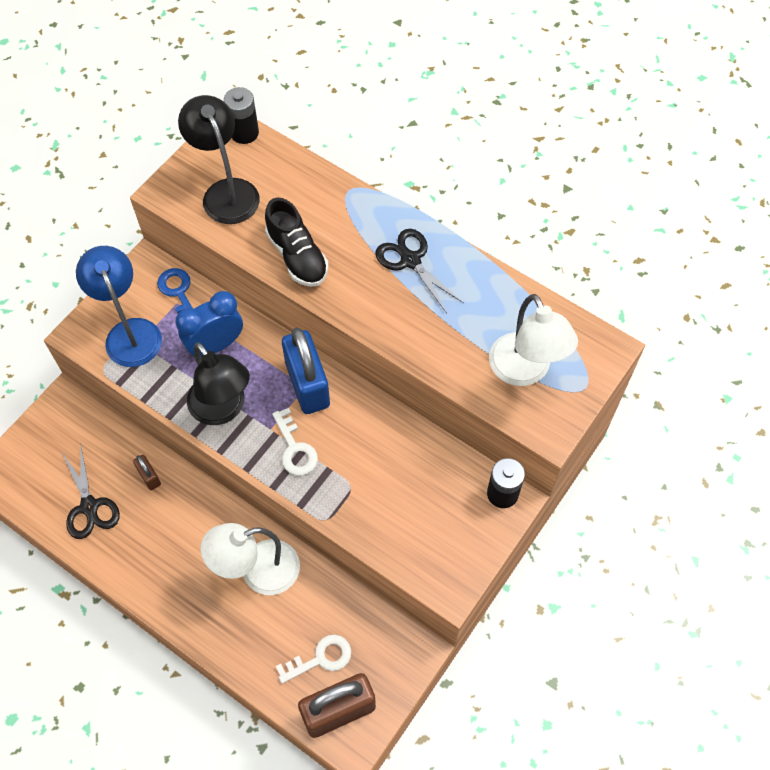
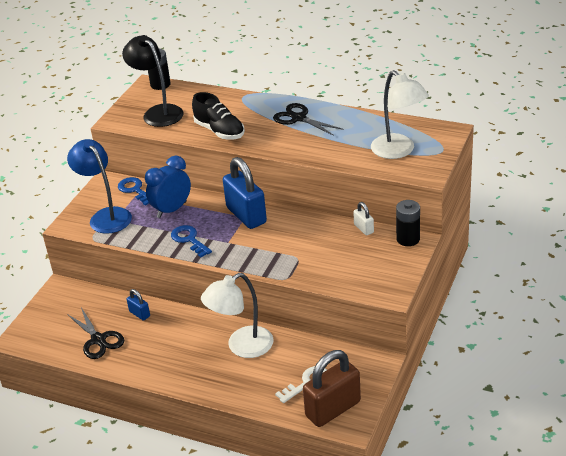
camera: 10 degrees left, 25 degrees down
brown padlock [133,455,161,490] -> blue padlock [127,289,150,321]
black lamp [187,342,250,425] -> blue key [171,225,212,257]
white key [272,408,318,476] -> none
none -> white padlock [353,202,374,235]

